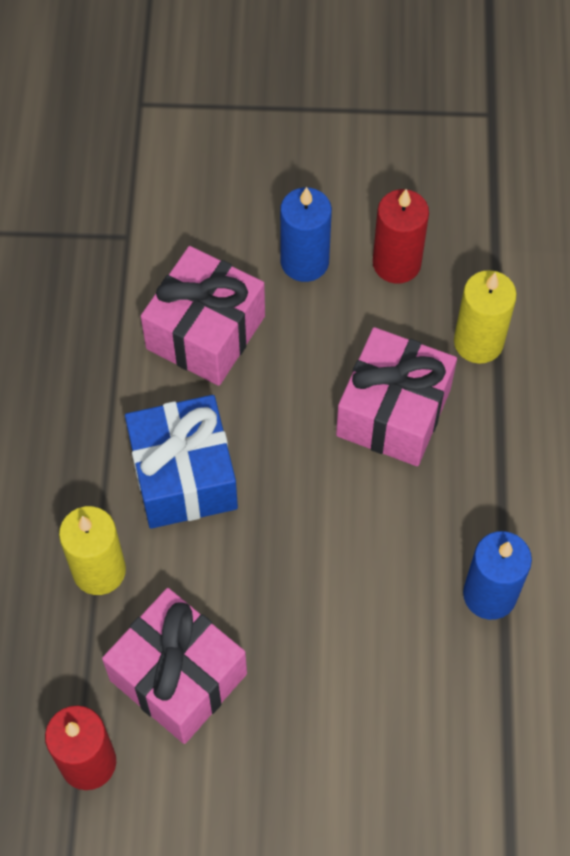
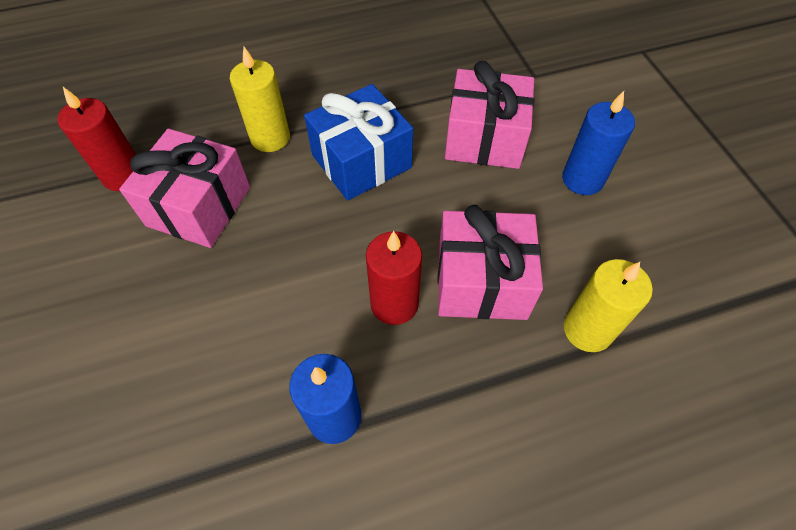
camera: 70 degrees right, 5 degrees down
red candle [373,189,429,284] -> red candle moved to [366,231,422,325]

